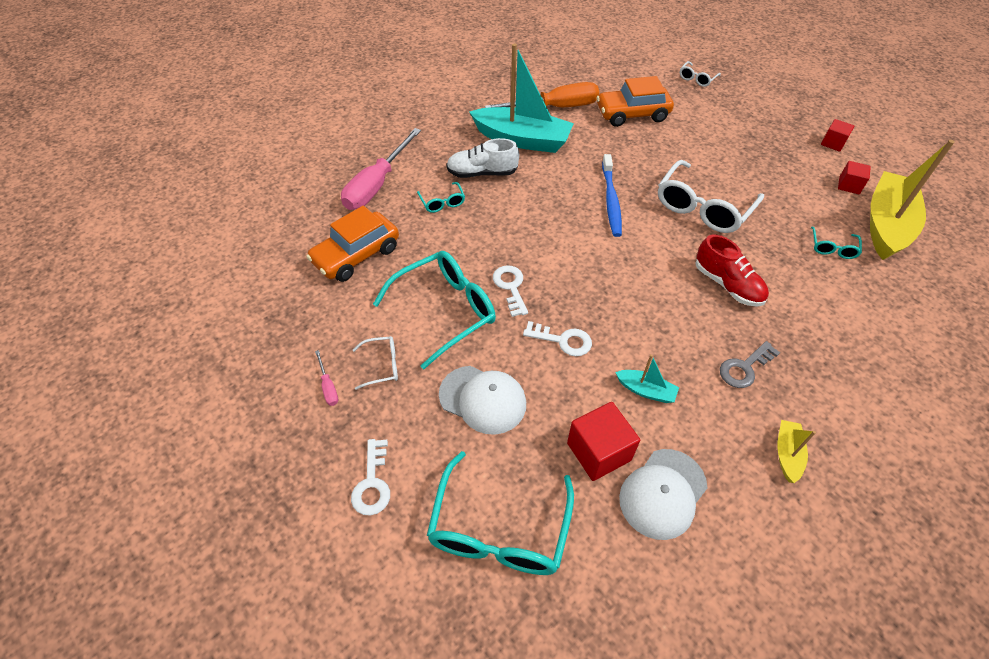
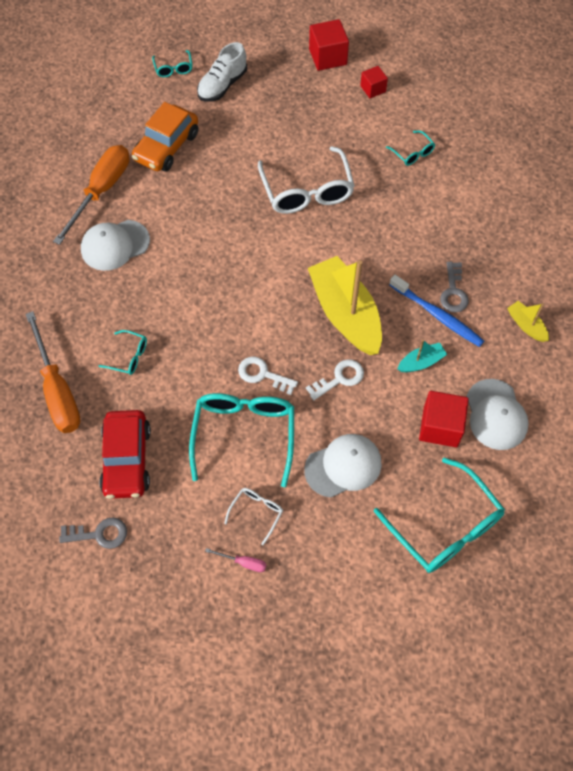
camera: 50 degrees left, 10 degrees up
orange car [306,206,399,282] -> red car [99,410,151,499]
pink screwdriver [341,128,421,210] -> orange screwdriver [26,311,80,433]
white key [351,439,390,516] -> none
white shoe [446,138,519,178] -> white shoe moved to [197,42,247,102]
turquoise boat [469,43,574,153] -> white cap [81,220,150,271]
blue toothbrush [602,154,622,237] -> blue toothbrush moved to [389,275,484,347]
white glasses [680,61,721,87] -> turquoise glasses [152,50,193,77]
red shoe [695,235,769,307] -> none
red cube [821,119,854,152] -> red cube [309,19,349,71], size x1.66
yellow boat [870,140,955,260] -> yellow boat moved to [308,256,382,355]
none -> grey key [59,517,127,549]

